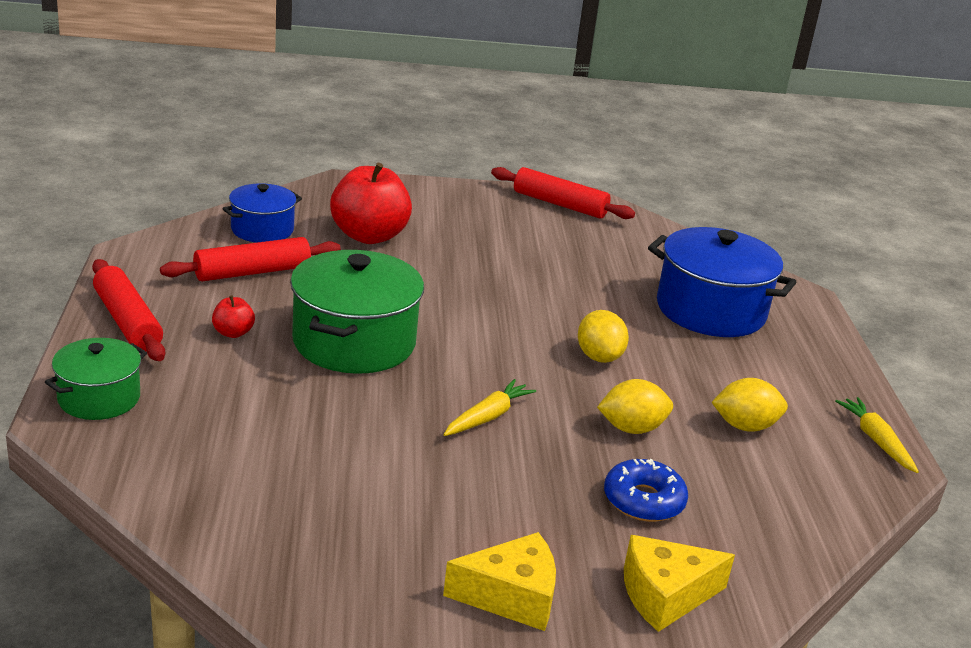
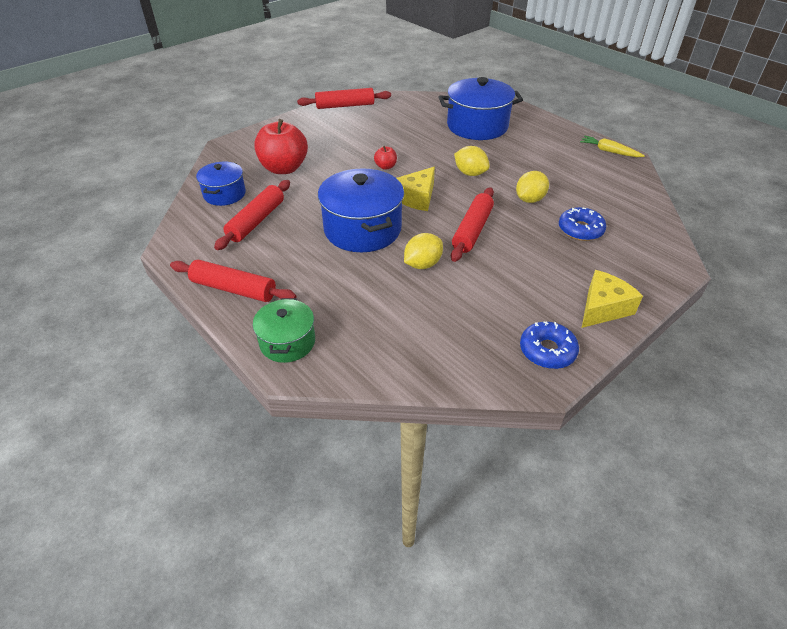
camera: 35 degrees left, 15 degrees up
red apple [212,295,255,338] -> red apple moved to [374,146,397,170]
green pot [290,250,424,374] -> blue pot [318,168,404,252]
yellow carrot [443,379,536,436] -> red rolling pin [451,187,494,262]
yellow cheese [624,535,735,632] -> yellow cheese moved to [397,167,435,211]
yellow lemon [711,378,788,432] -> yellow lemon moved to [404,233,443,269]
none -> blue donut [520,321,579,369]

